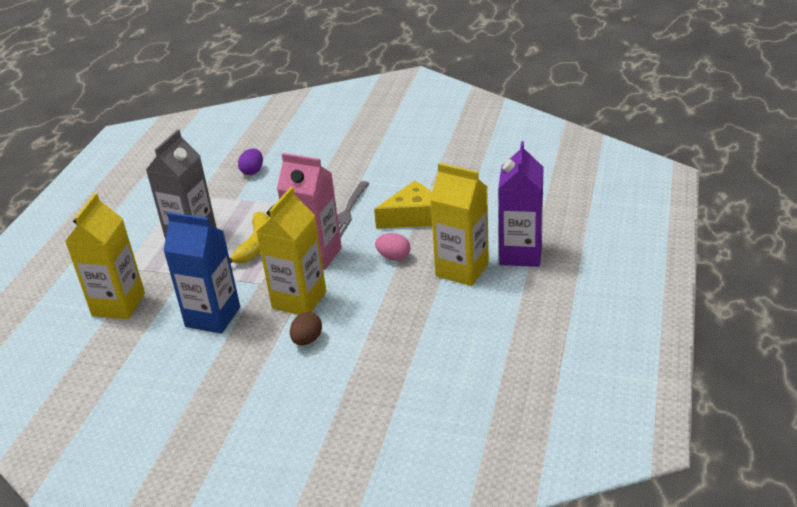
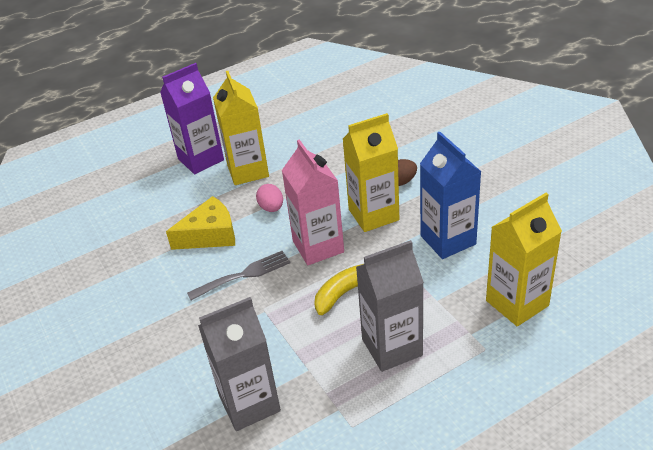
camera: 135 degrees left, 5 degrees up
purple egg [238,149,263,175] -> grey carton [198,297,281,431]
yellow cheese [374,181,432,229] -> yellow cheese turned 135 degrees clockwise [166,196,235,250]

